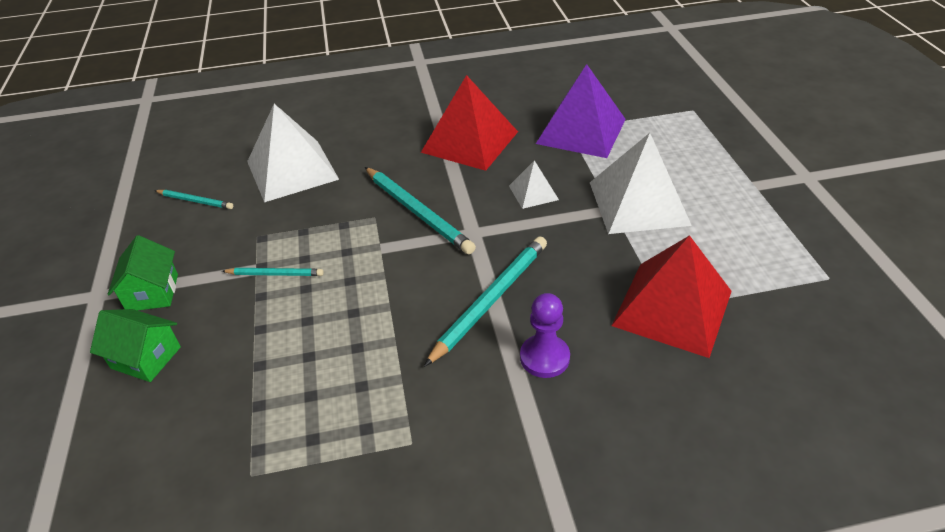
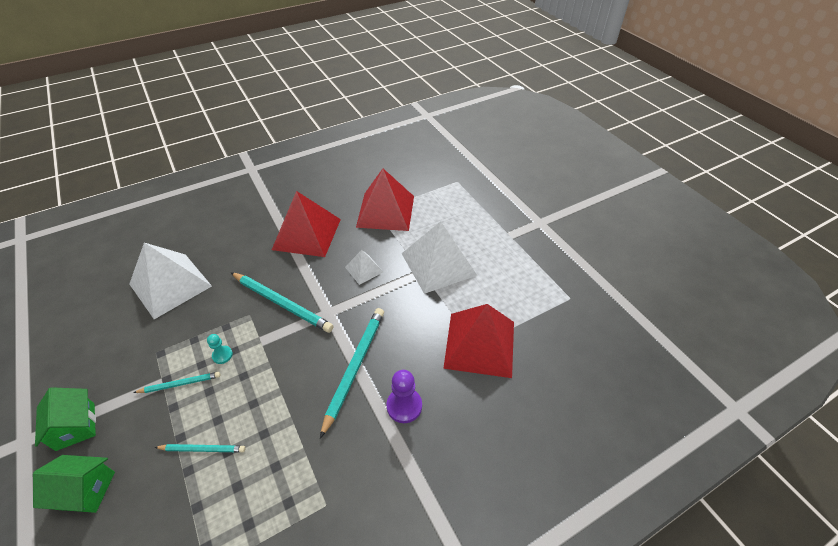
camera: 20 degrees left, 5 degrees up
turquoise pencil [154,190,233,209] -> turquoise pencil moved to [154,444,245,453]
purple pyramid [536,64,626,158] -> red pyramid [356,169,414,231]
none -> turquoise pawn [207,334,233,364]

